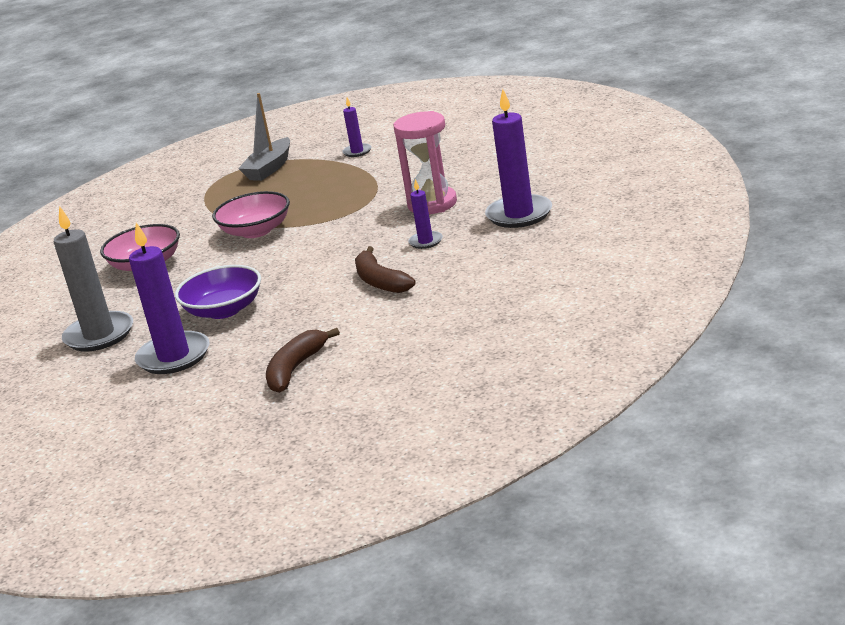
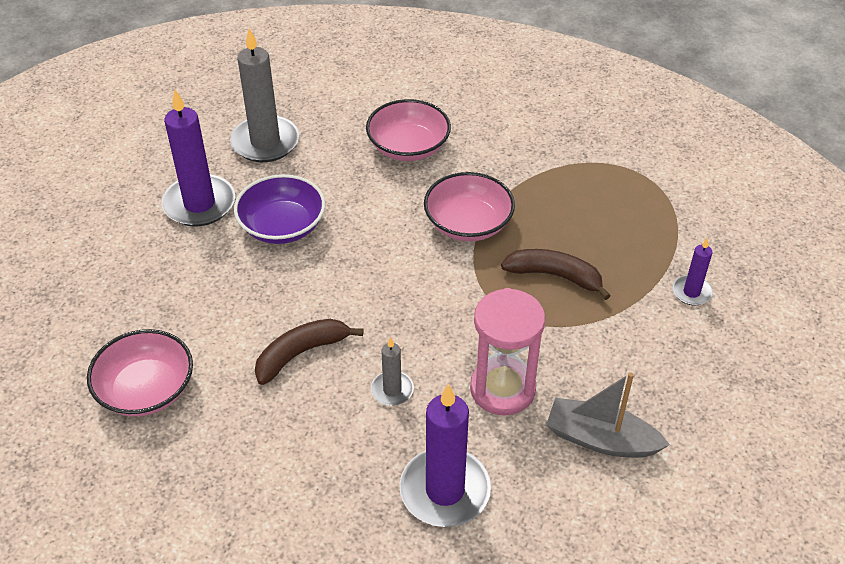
camera: 80 degrees right, 20 degrees up
grey boat [238,93,290,181] -> grey boat moved to [546,372,670,458]
brown banana [266,328,340,393] -> brown banana moved to [501,249,611,300]
purple candle [408,179,443,249] -> grey candle [371,337,414,406]
none -> pink bowl [87,329,193,417]

